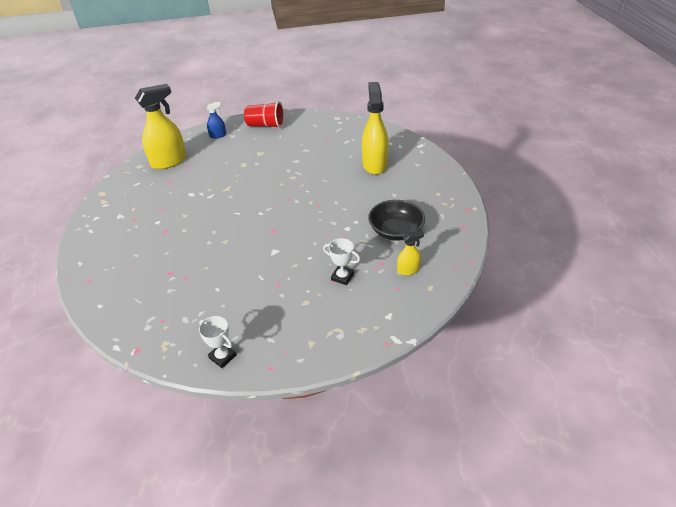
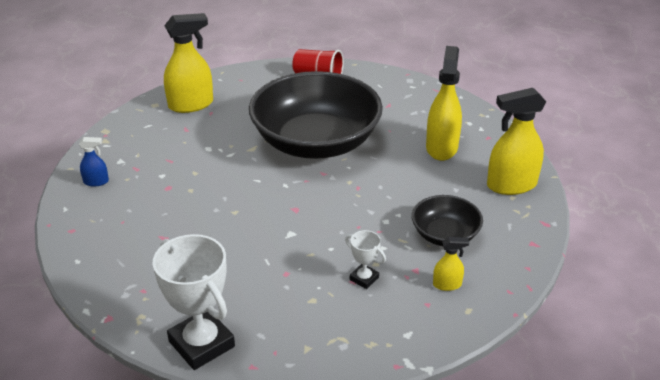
camera: 10 degrees right, 5 degrees down
white trophy [199,316,236,368] -> white trophy [152,234,235,370], size x2.08
blue spray bottle [206,102,226,139] -> blue spray bottle moved to [79,137,109,186]
none -> black bowl [249,71,383,159]
none -> yellow spray bottle [487,88,546,195]

